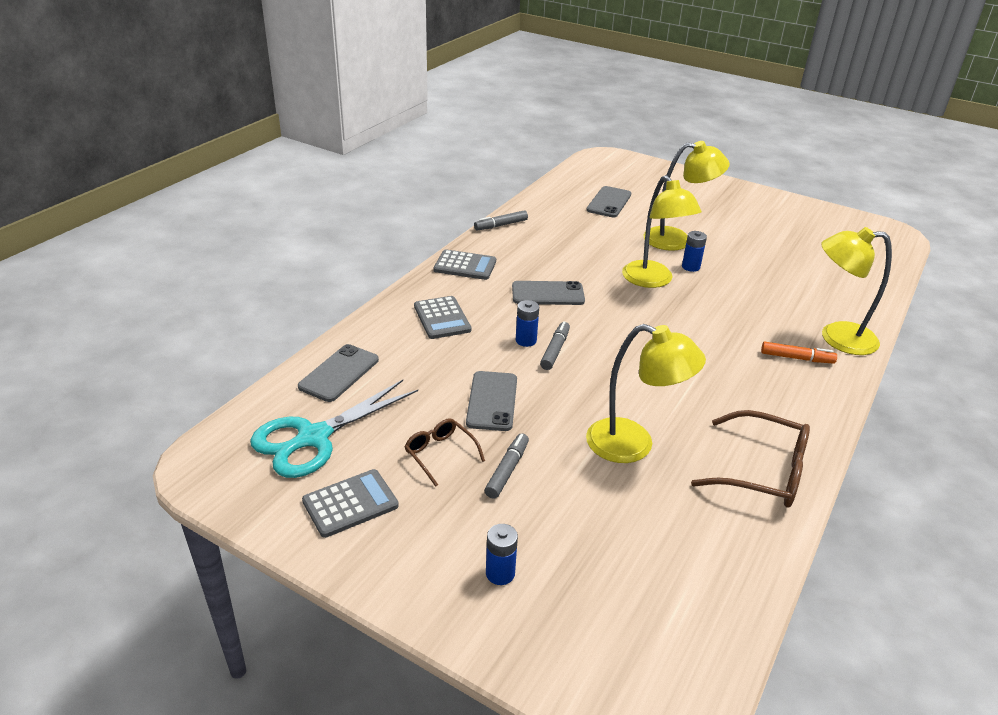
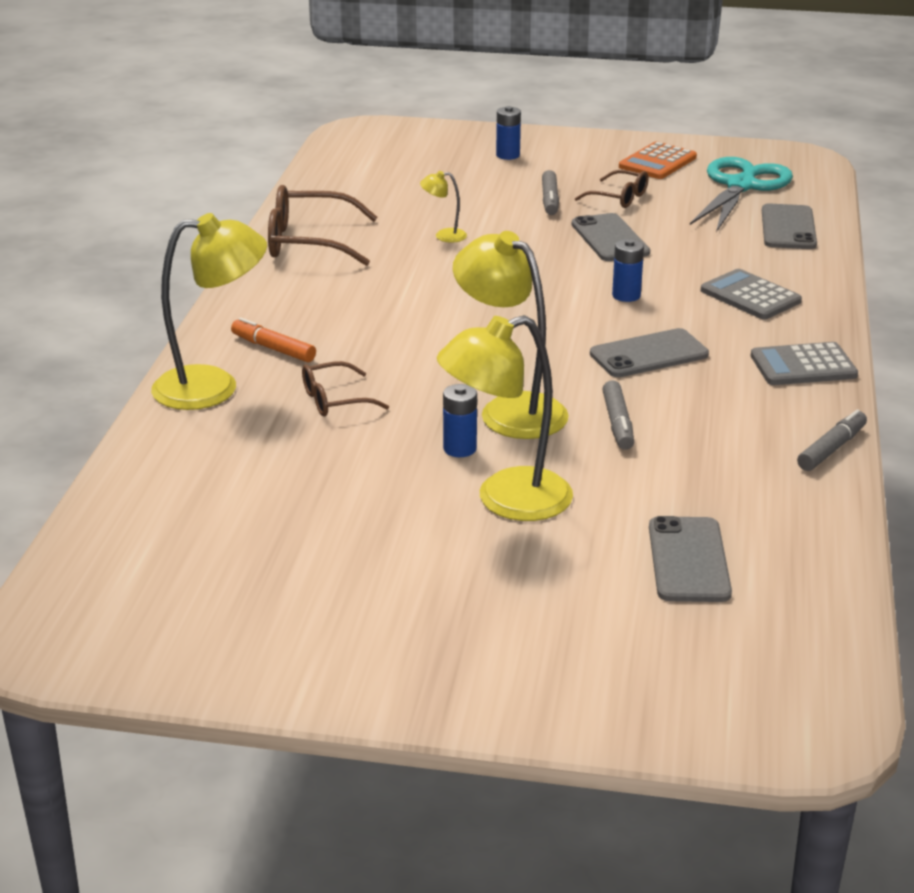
camera: 160 degrees right, 5 degrees down
grey calculator [302,469,399,538] -> orange calculator [619,141,697,179]
grey marker [540,321,570,370] -> grey marker moved to [603,380,634,450]
yellow lamp [586,324,706,463] -> yellow lamp [420,171,467,243], size x0.44
orange marker [761,342,837,364] -> orange marker turned 45 degrees clockwise [231,317,316,362]
none -> brown glasses [302,361,389,416]

